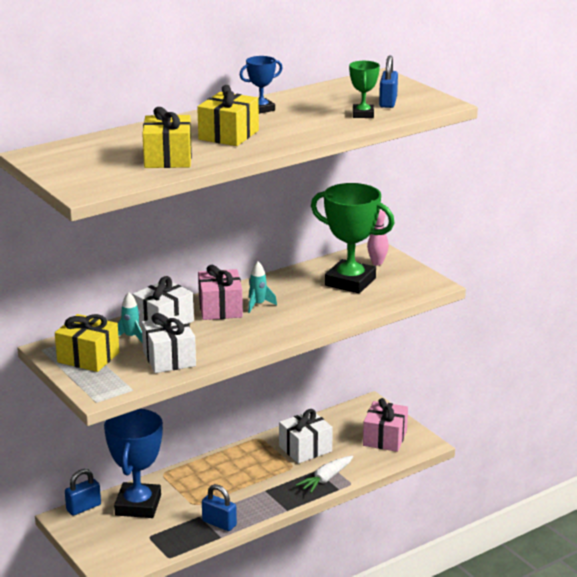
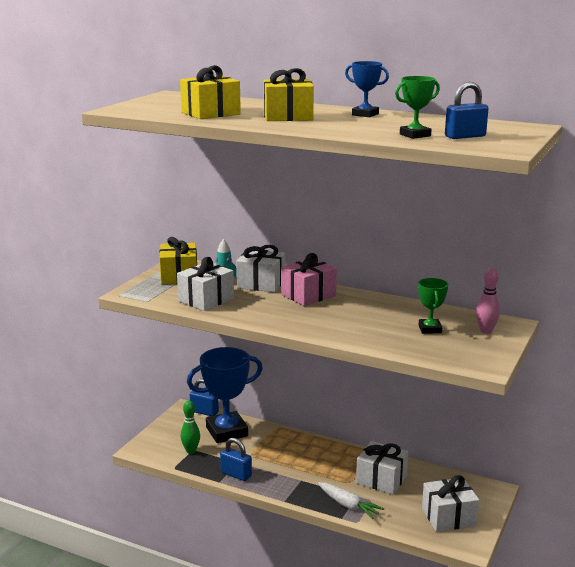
camera: 60 degrees right, 5 degrees down
blue padlock [202,484,237,531] -> blue padlock turned 60 degrees counterclockwise [220,438,252,481]
turquoise rocket [248,262,277,313] -> none
white carrot [296,456,353,493] -> white carrot turned 150 degrees counterclockwise [318,482,384,519]
green trophy [311,183,394,294] -> green trophy [418,278,448,334], size x0.49
pink gift [363,398,408,452] -> white gift [422,475,479,532]
none -> green bowling pin [181,401,200,454]

